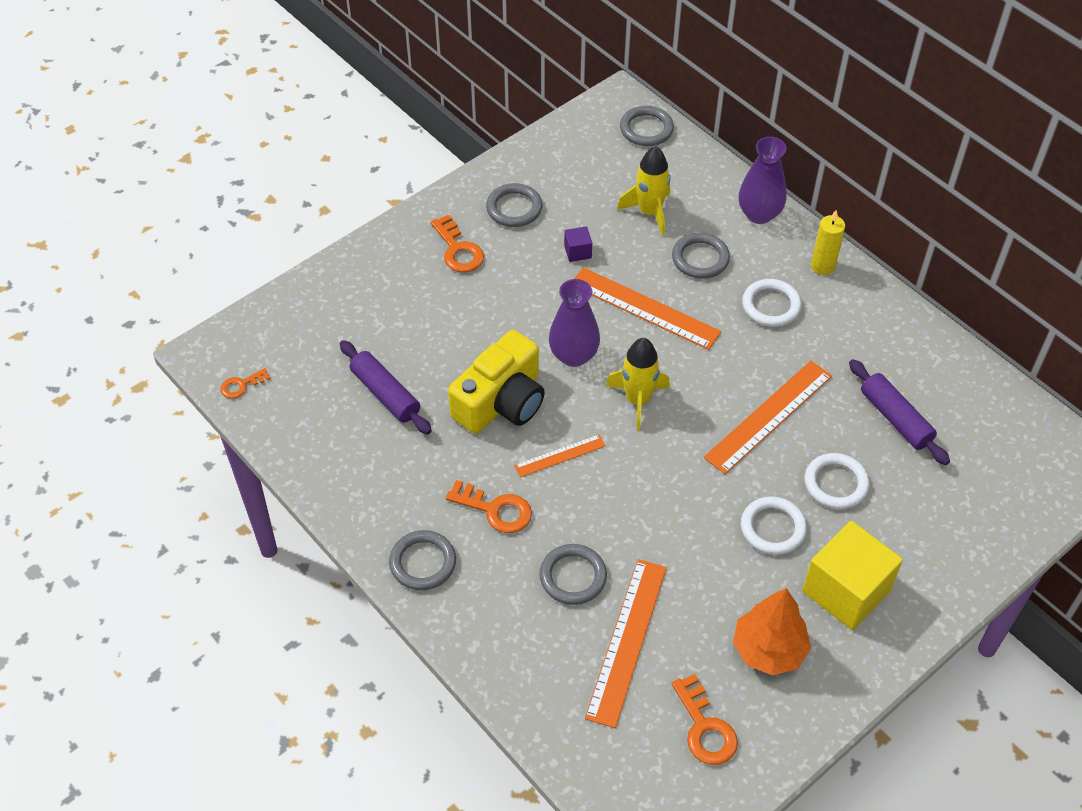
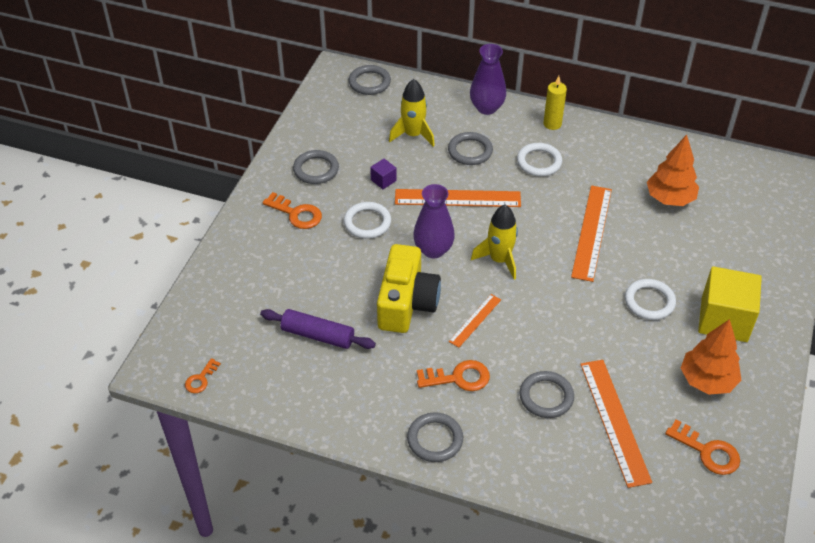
camera: 30 degrees left, 5 degrees down
white ring [805,453,870,509] -> white ring moved to [344,202,391,239]
purple rolling pin [849,359,950,465] -> orange tree [647,135,699,206]

